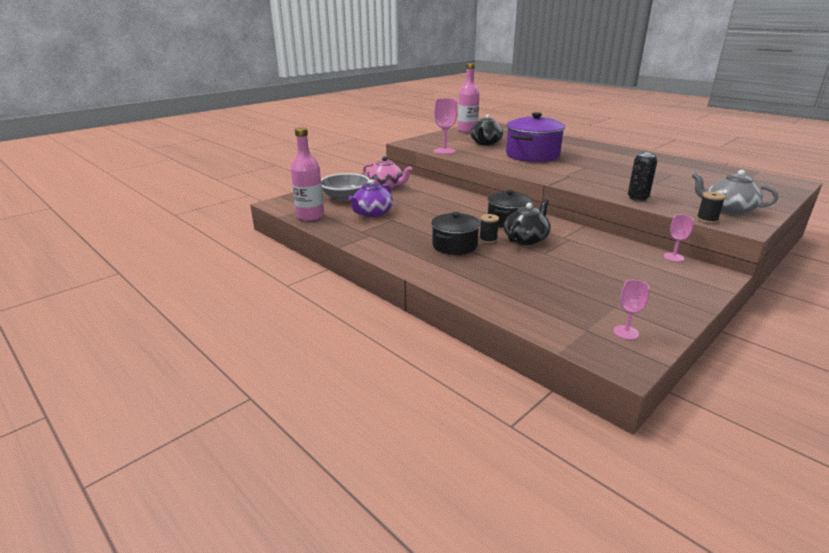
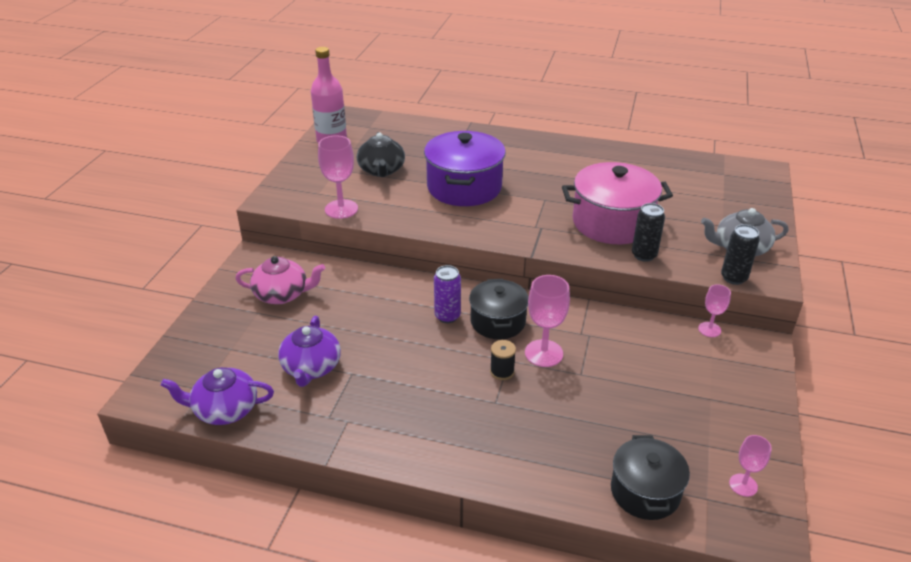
camera: 30 degrees left, 10 degrees up
pink bottle [291,127,324,221] -> purple teapot [161,367,274,425]
grey bowl [321,173,370,201] -> none
black pot [431,212,480,255] -> black pot moved to [611,435,690,520]
black teapot [504,199,551,245] -> pink goblet [525,275,570,367]
black spool [697,192,726,223] -> black can [721,224,760,285]
none -> purple can [434,265,461,323]
none -> pink pot [562,162,673,244]

